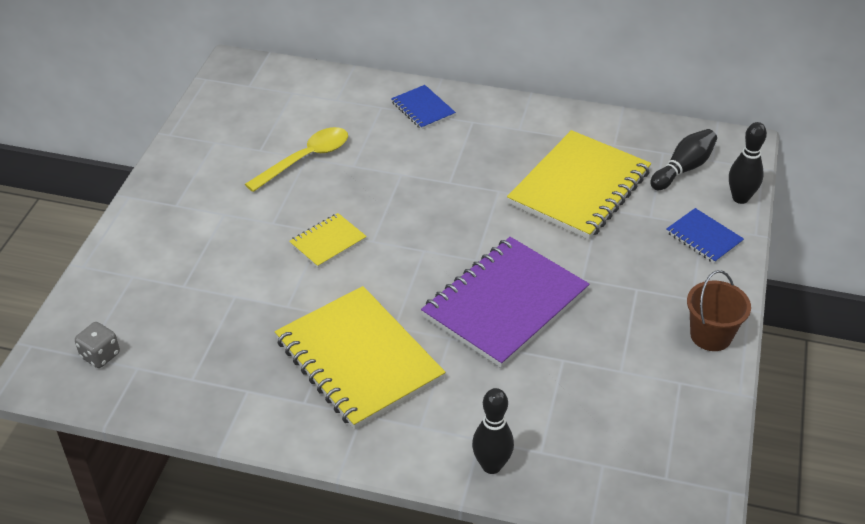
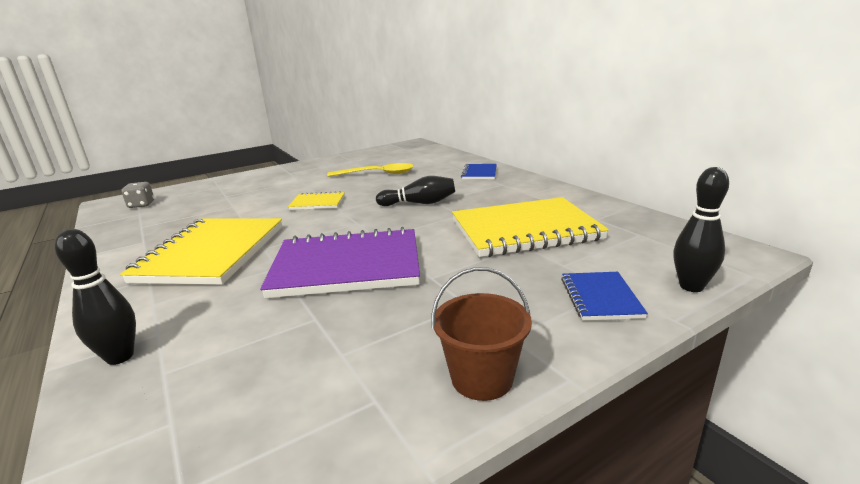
camera: 45 degrees right, 20 degrees down
black bowling pin [650,129,717,190] -> black bowling pin moved to [376,176,455,206]

